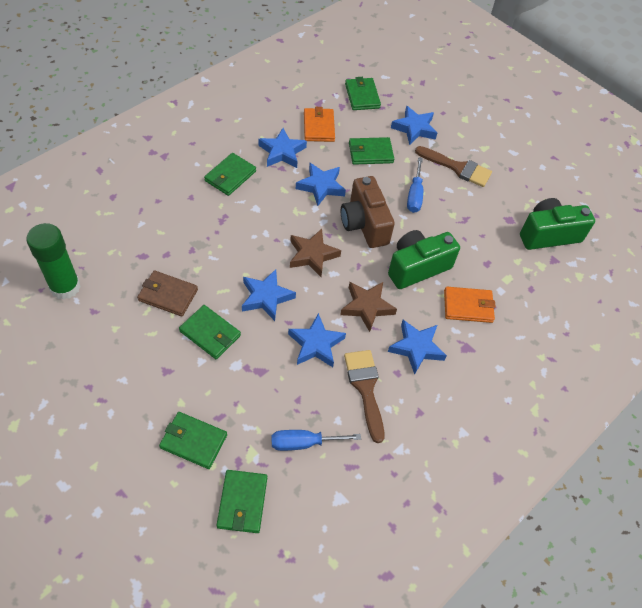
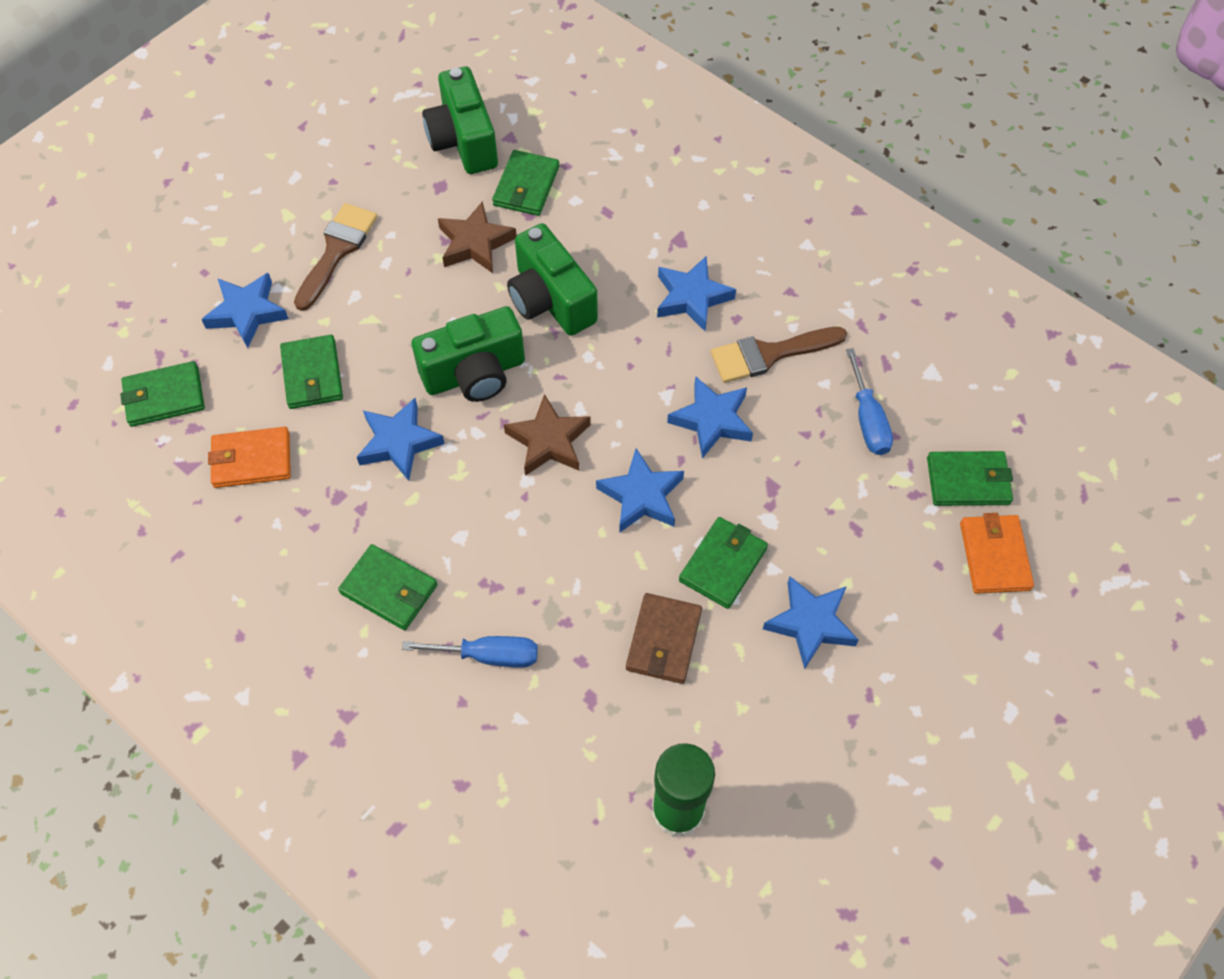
camera: 90 degrees left, 5 degrees up
green wallet [159,412,227,469] -> green wallet moved to [492,150,559,216]
blue star [258,128,307,168] -> blue star moved to [763,576,858,669]
brown star [340,282,397,332] -> brown star moved to [438,201,517,273]
brown camera [341,176,395,248] -> green camera [412,306,525,402]
blue screwdriver [407,157,423,213] -> blue screwdriver moved to [402,636,538,668]
orange wallet [444,287,496,323] -> orange wallet moved to [960,513,1034,594]

